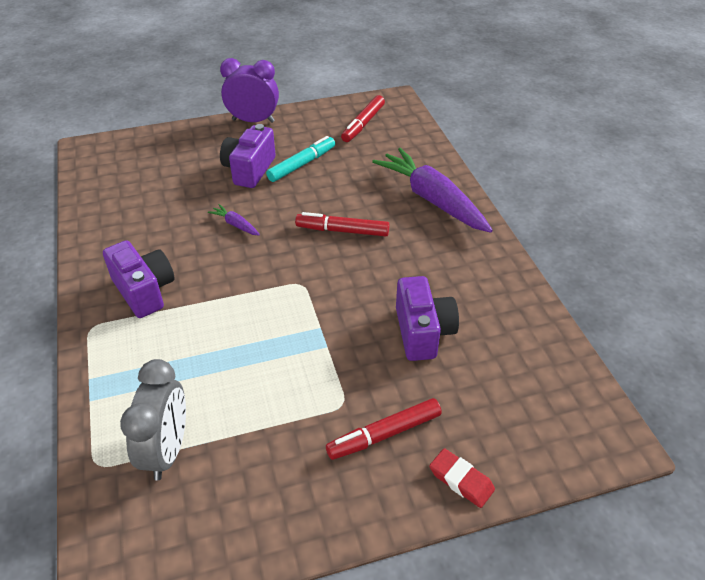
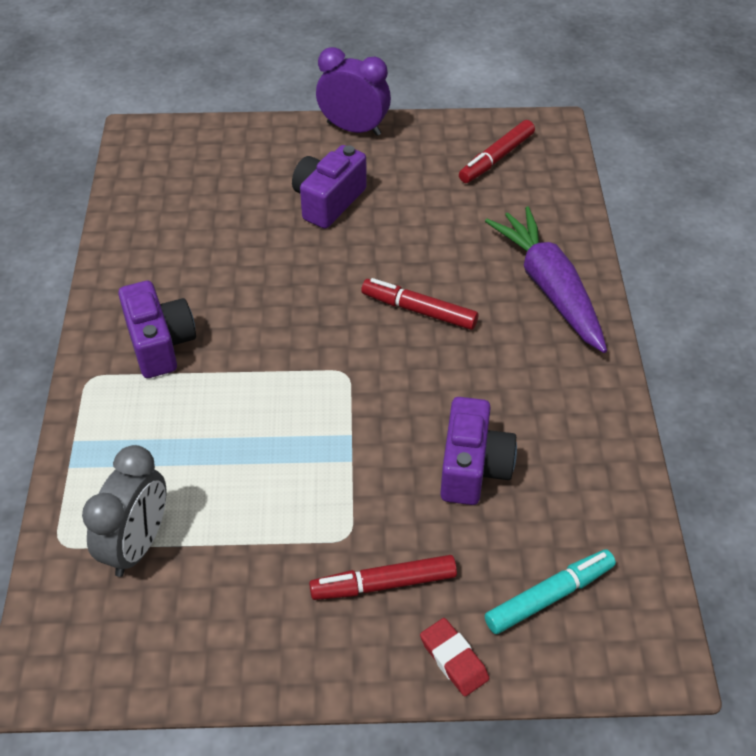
camera: 15 degrees right, 5 degrees up
purple carrot [208,204,260,236] -> none
turquoise marker [266,136,335,182] -> turquoise marker moved to [485,549,616,634]

